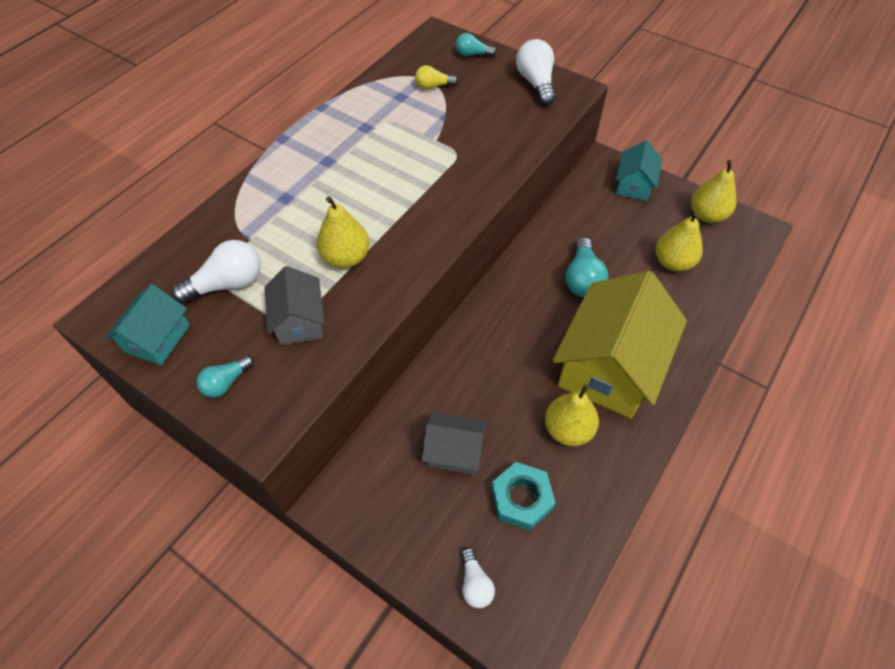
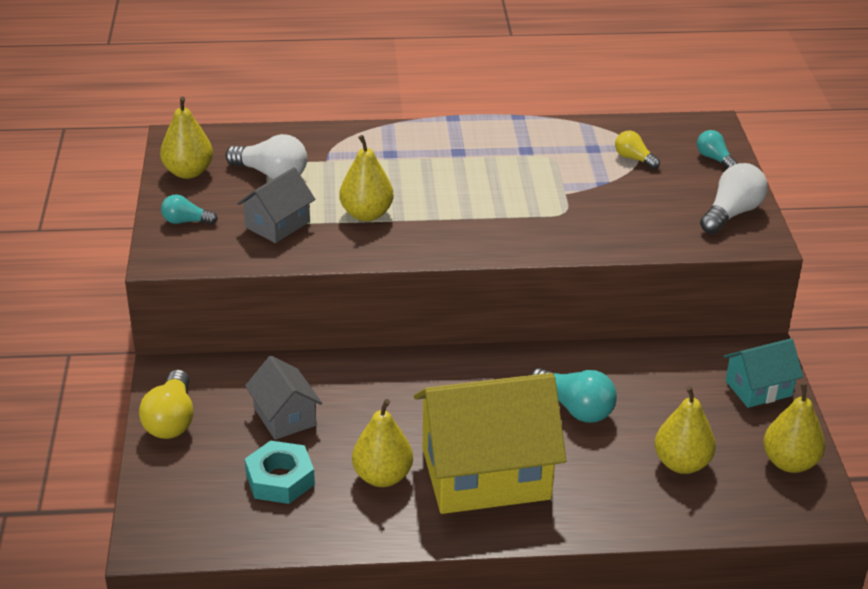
camera: 50 degrees right, 20 degrees down
turquoise house [105,284,190,365] -> yellow pear [160,97,213,179]
white light bulb [461,547,495,608] -> none
turquoise light bulb [566,237,608,297] -> turquoise light bulb turned 105 degrees counterclockwise [530,368,617,423]
none -> yellow light bulb [139,370,194,439]

